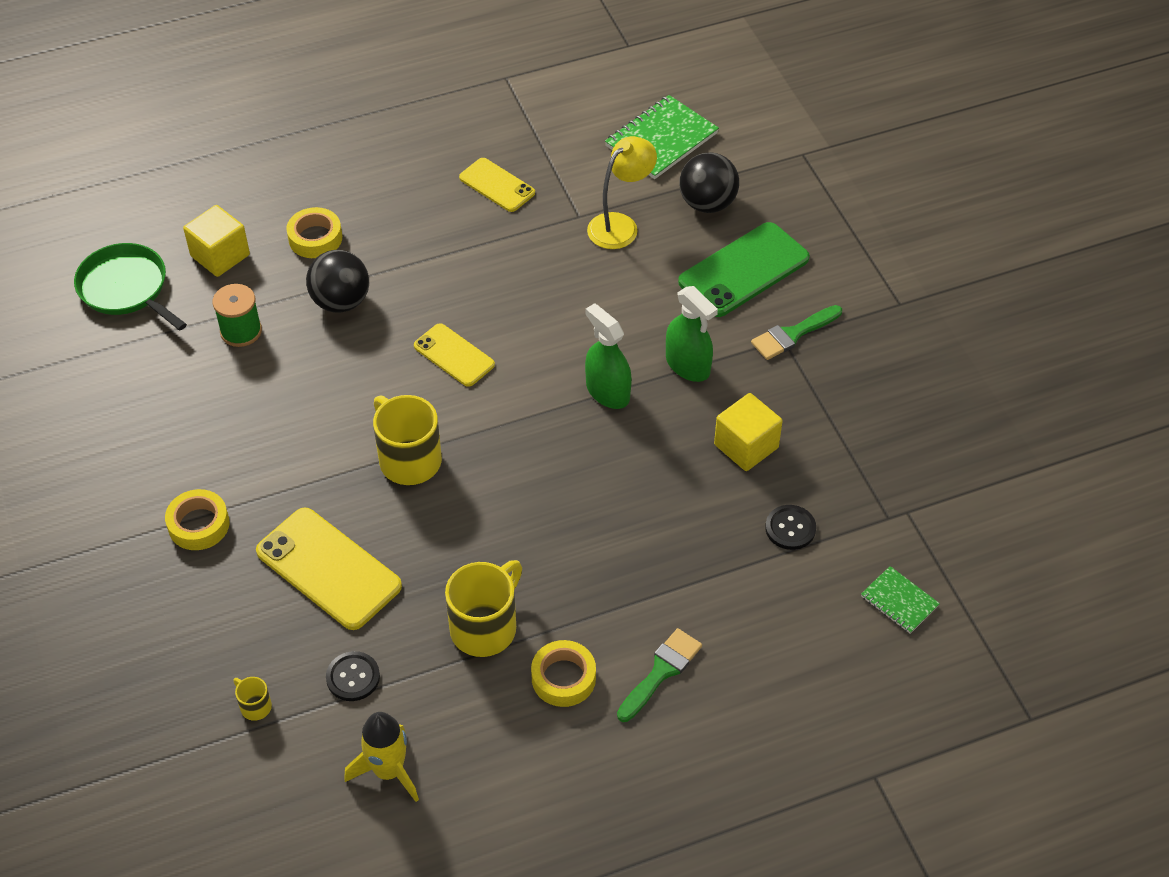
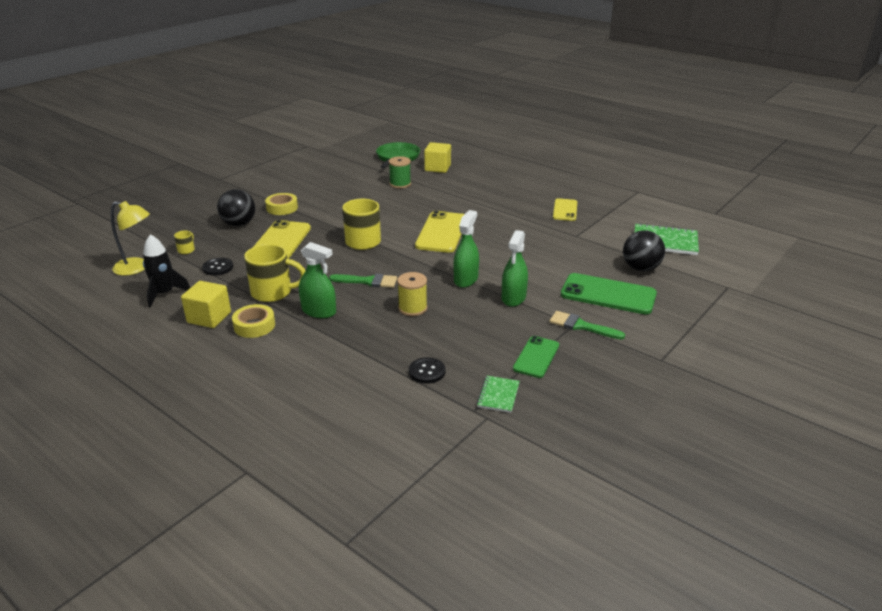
camera: 60 degrees right, 20 degrees down
yellow tape [286,207,342,258] -> none
black ball [306,250,369,313] -> black ball moved to [217,189,255,226]
yellow rocket [344,712,419,802] -> black rocket [143,234,190,308]
yellow phone [414,323,495,387] -> yellow phone [415,211,464,253], size x1.65
yellow lamp [587,136,657,249] -> yellow lamp moved to [111,201,150,276]
green brush [617,628,702,722] -> green brush moved to [329,274,397,288]
yellow cube [714,393,783,471] -> yellow cube moved to [181,281,231,328]
green notebook [861,566,940,634] -> green notebook moved to [477,376,520,413]
none -> green spray bottle [299,242,336,318]
none -> yellow spool [397,272,427,316]
none -> green phone [513,336,559,378]

